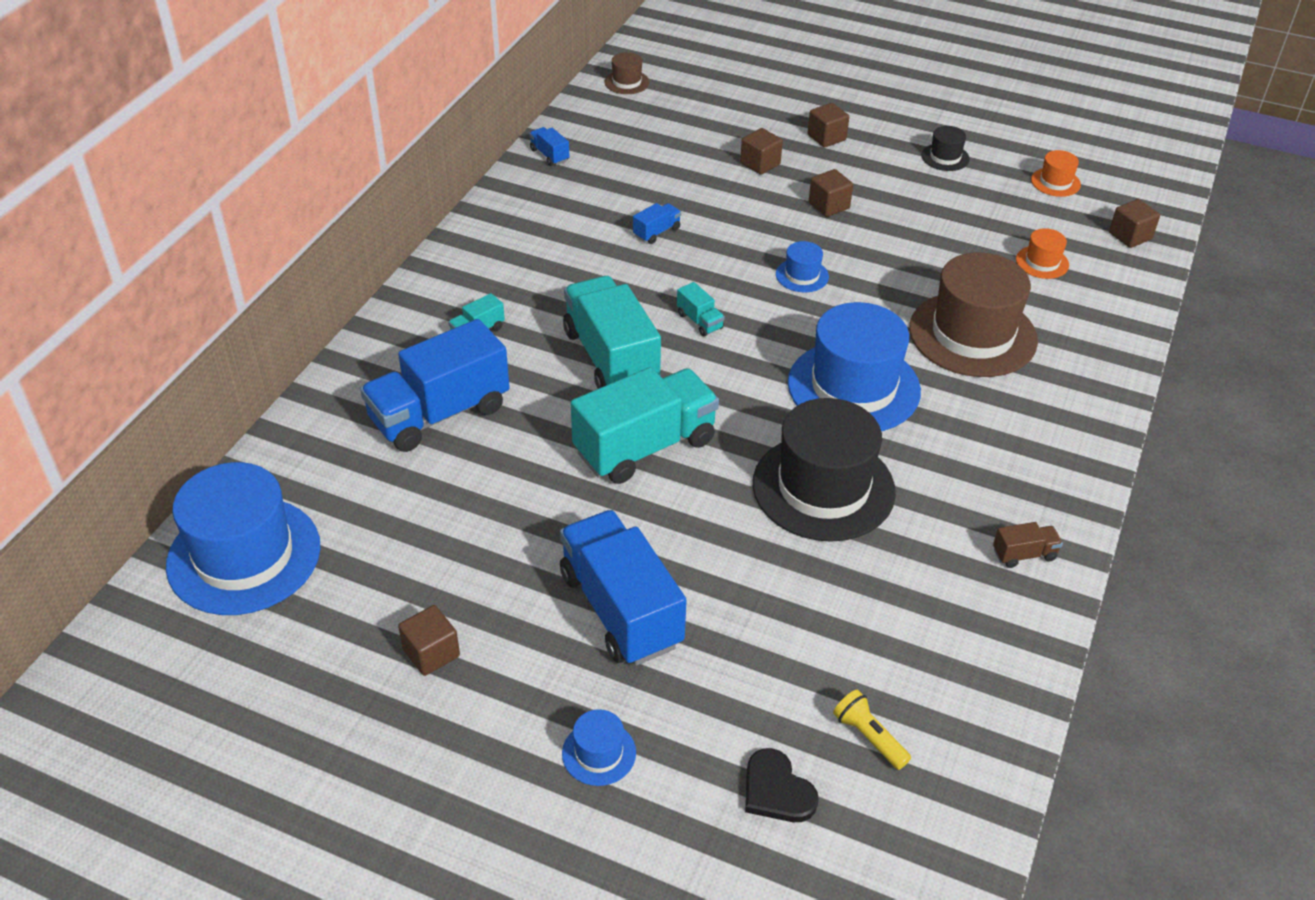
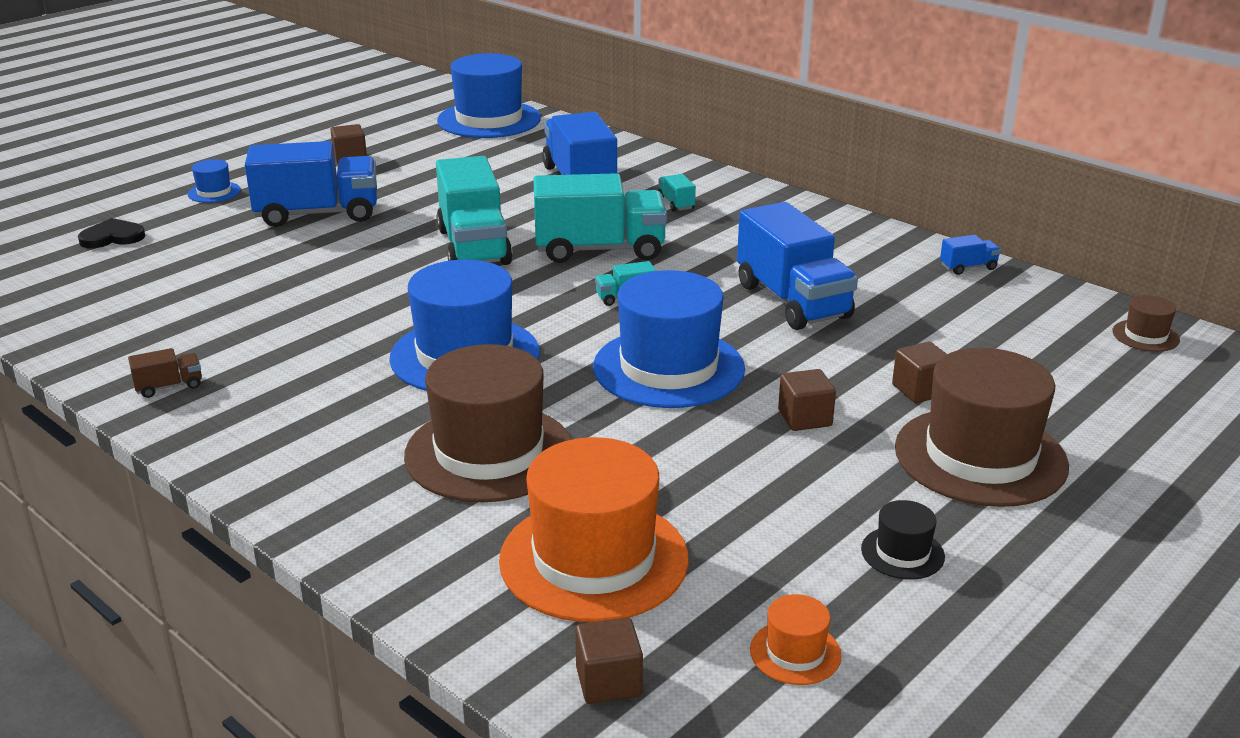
camera: 110 degrees right, 15 degrees down
blue truck [633,203,681,244] -> blue truck [737,202,858,330], size x2.40
black hat [753,398,896,542] -> none
blue hat [776,241,829,292] -> blue hat [593,270,745,408], size x2.28
brown cube [807,103,849,148] -> brown hat [895,348,1069,507]
yellow flashlight [833,690,911,770] -> none
brown truck [993,522,1063,568] -> brown truck turned 120 degrees counterclockwise [128,348,202,398]
orange hat [1016,228,1069,279] -> orange hat [499,437,689,622], size x2.28

